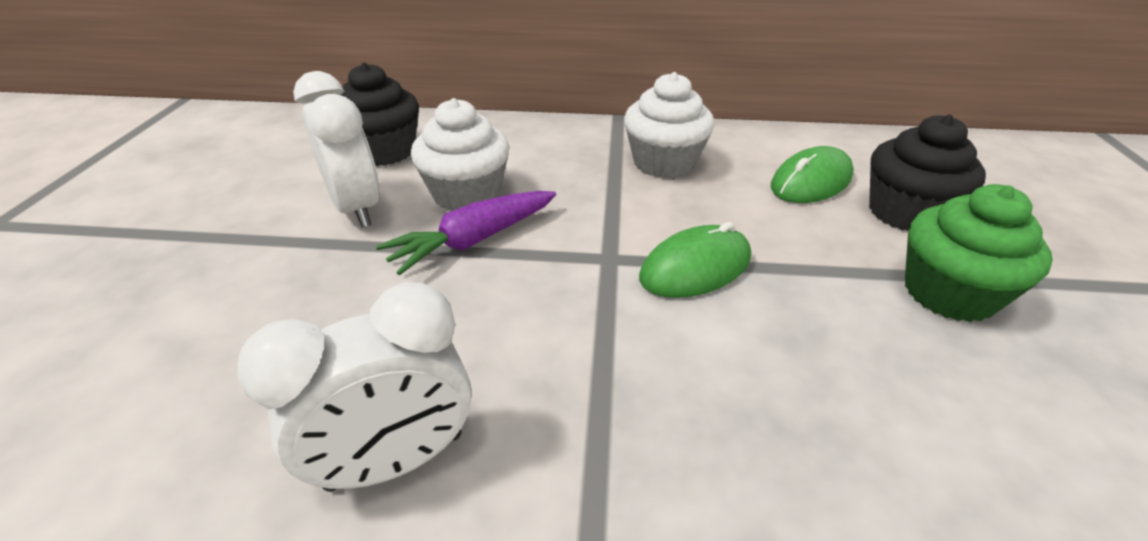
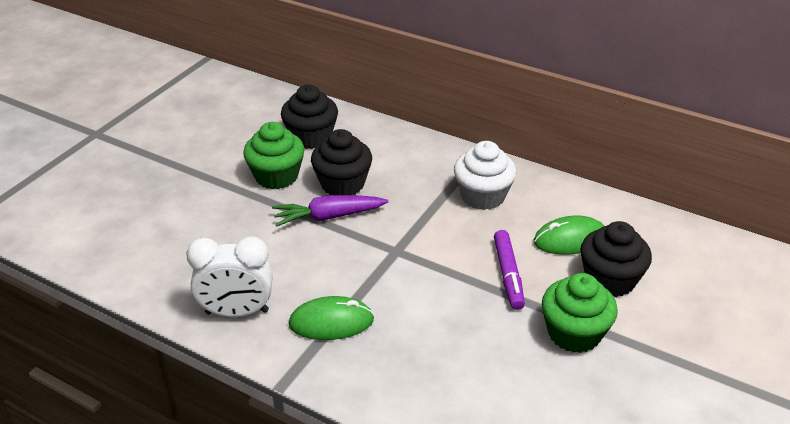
camera: 25 degrees right, 0 degrees up
white clock [293,71,380,228] -> green cupcake [243,122,305,189]
white cupcake [411,98,509,211] -> black cupcake [311,129,372,195]
green mouse [639,222,751,298] -> green mouse moved to [289,296,374,340]
none -> purple marker [494,230,525,310]

